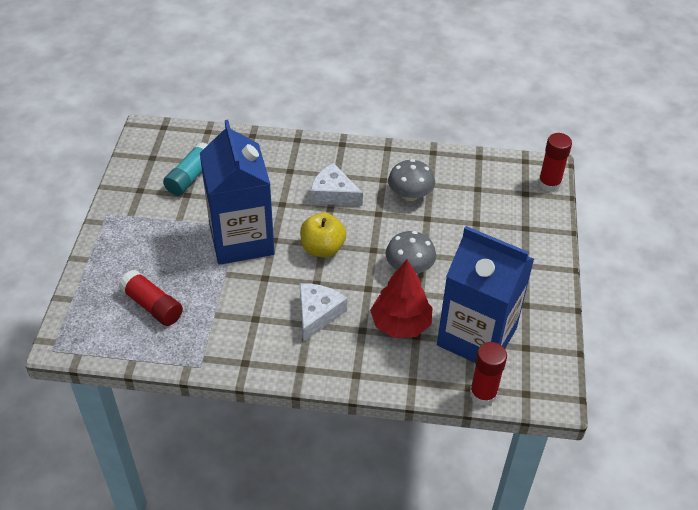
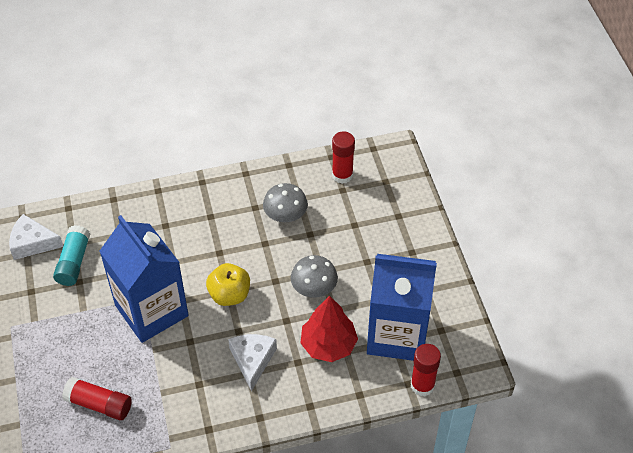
camera: 20 degrees left, 5 degrees up
white cheese [311,163,363,206] -> white cheese moved to [9,214,63,260]
red glue stick [538,133,572,192] -> red glue stick moved to [332,131,355,184]

